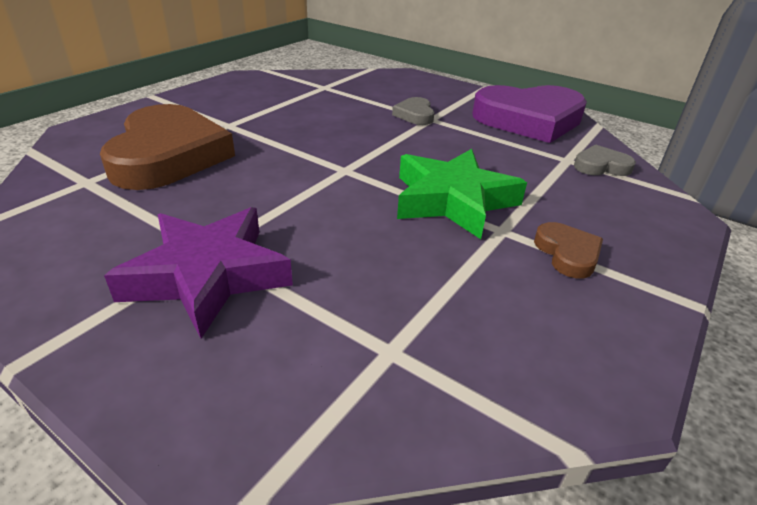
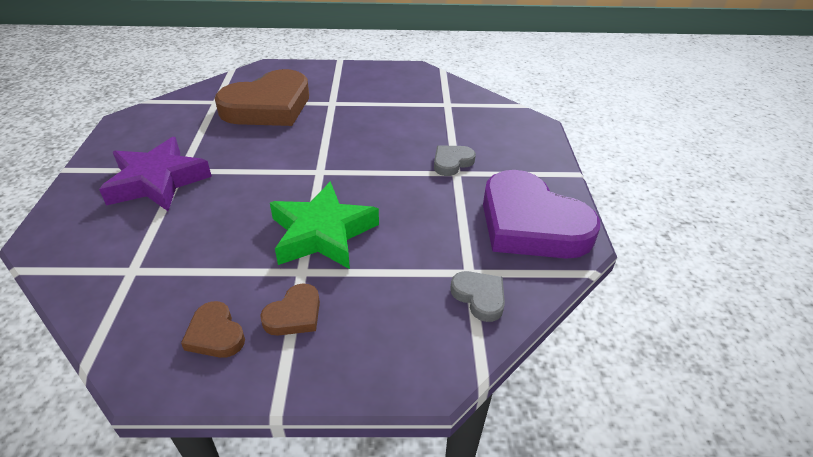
camera: 55 degrees right, 5 degrees up
none -> brown heart [181,301,245,358]

